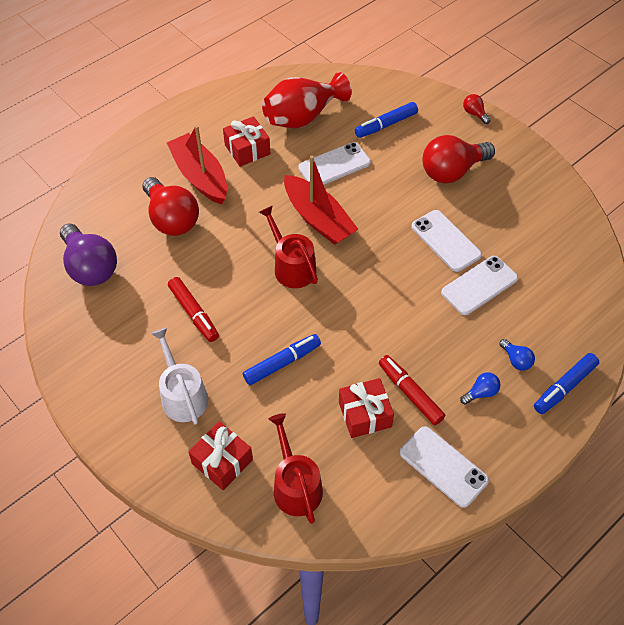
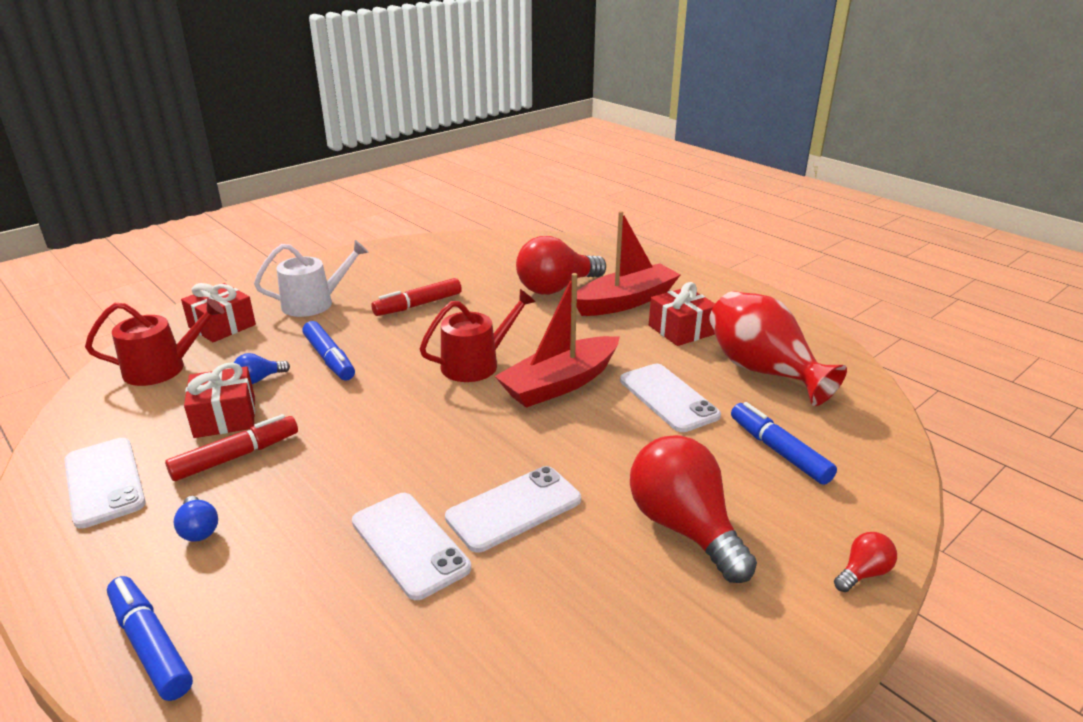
camera: 90 degrees right, 25 degrees down
purple light bulb [60,223,117,286] -> none
white phone [400,426,489,508] -> white phone turned 75 degrees counterclockwise [64,438,146,529]
blue light bulb [499,339,535,370] -> blue light bulb moved to [234,353,290,384]

